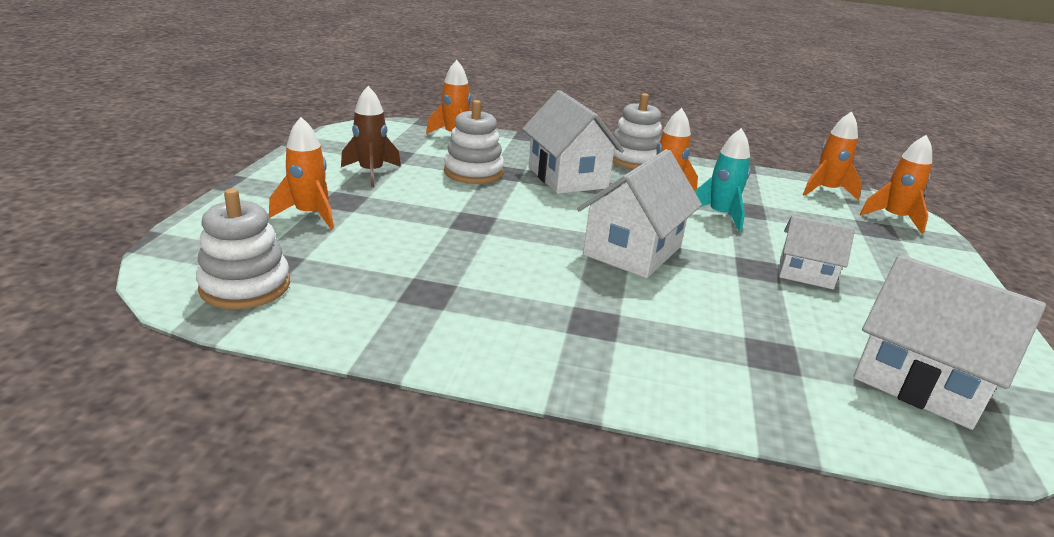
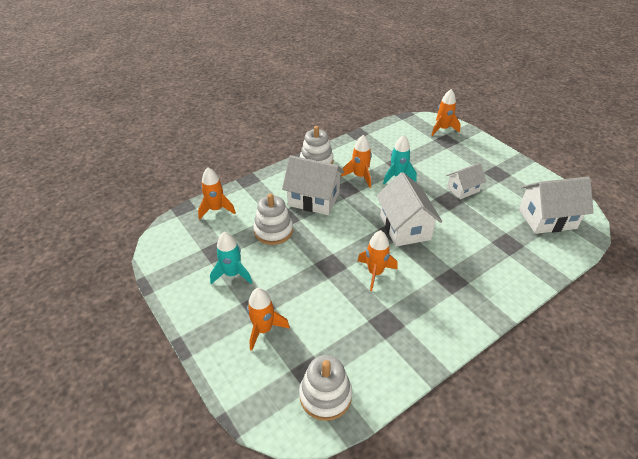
camera: 45 degrees left, 15 degrees up
brown rocket [341,86,401,187] -> turquoise rocket [210,232,252,284]
orange rocket [803,112,862,201] -> orange rocket moved to [358,230,398,291]

